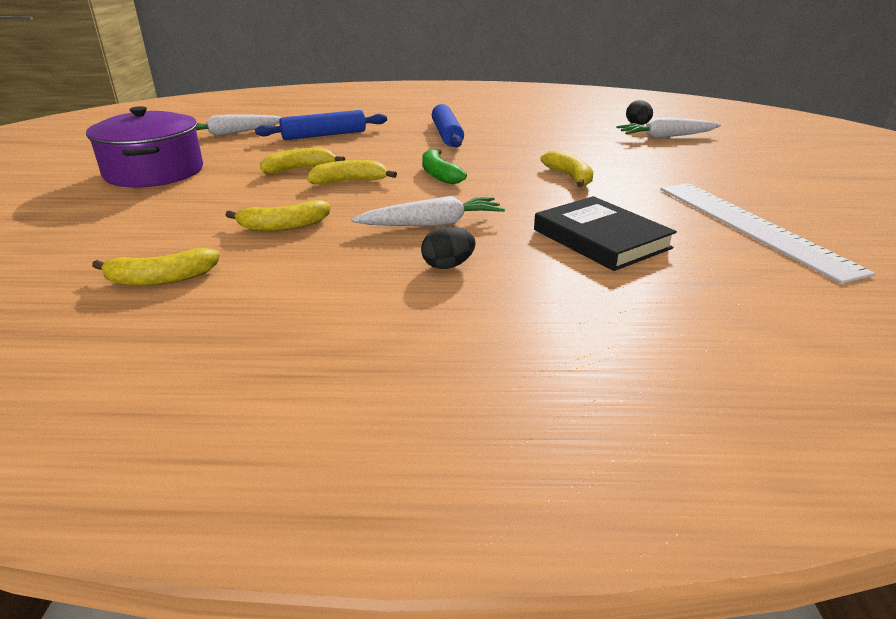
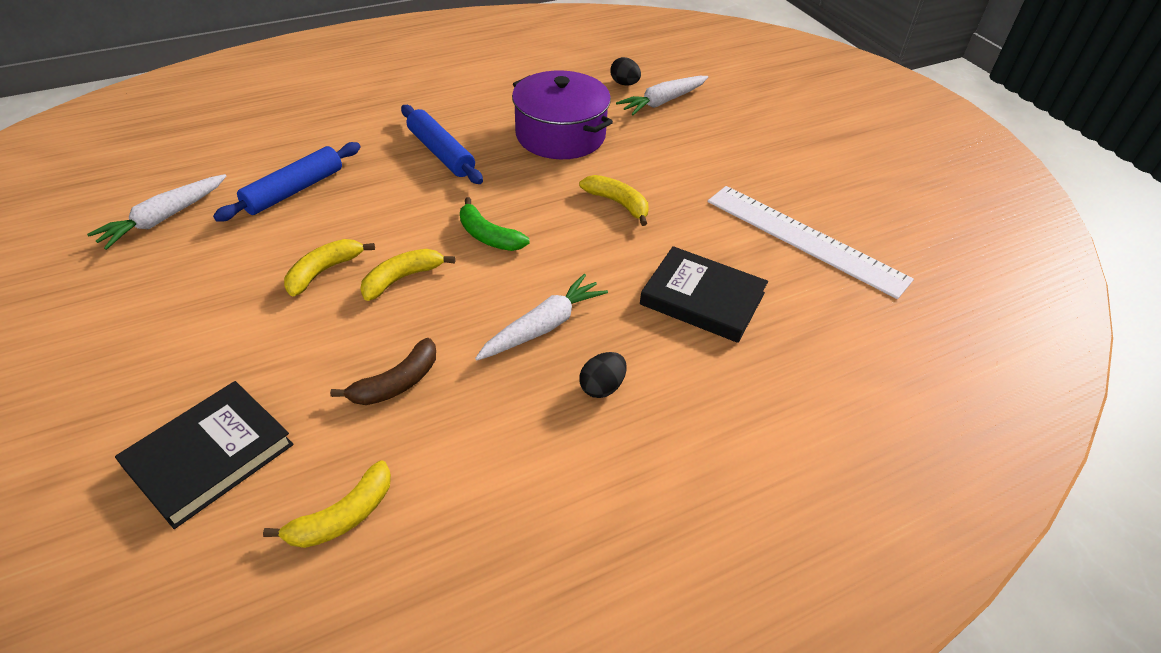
camera: 30 degrees left, 15 degrees up
purple pot [86,106,203,187] -> purple pot moved to [512,70,613,159]
yellow banana [226,200,330,231] -> brown banana [330,338,436,405]
none -> black book [115,381,294,529]

